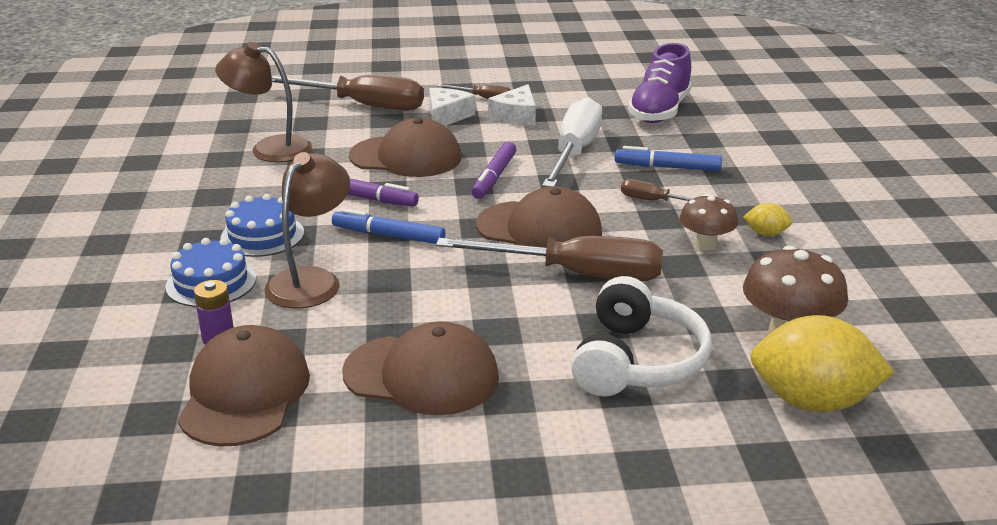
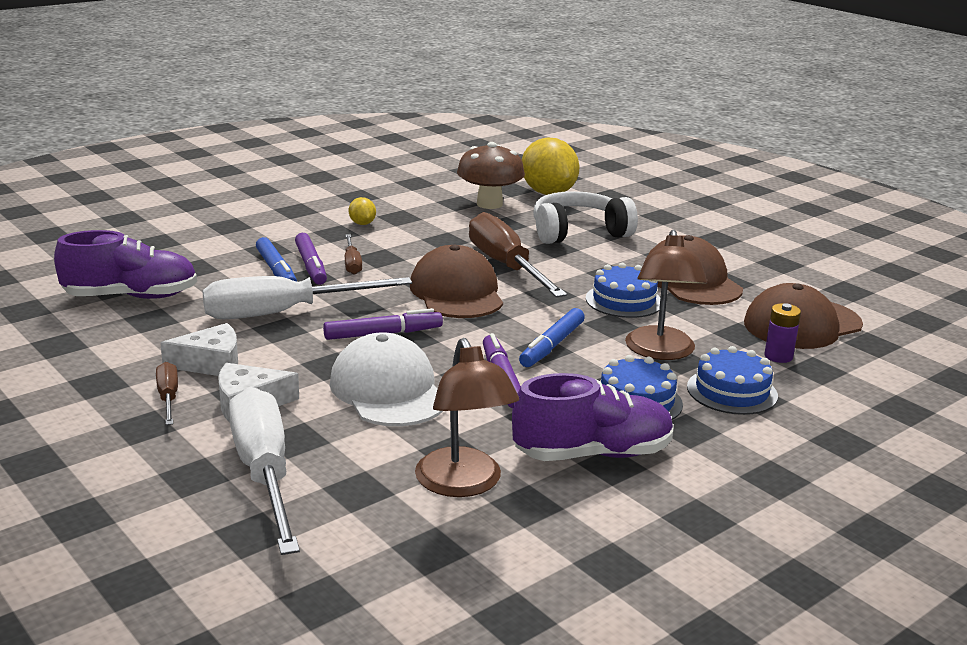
camera: 125 degrees left, 5 degrees down
brown lamp [264,152,350,308] -> brown lamp turned 75 degrees counterclockwise [625,229,707,360]
brown screwdriver [271,75,424,111] -> white screwdriver [229,387,300,555]
blue marker [332,208,445,244] -> blue marker turned 45 degrees clockwise [519,308,585,367]
brown cap [349,118,462,177] -> white cap [330,332,443,426]
brown mushroom [680,194,738,251] -> none
none -> purple marker [295,233,327,285]
none -> purple shoe [512,373,674,461]
none -> blue cake [586,263,661,318]

